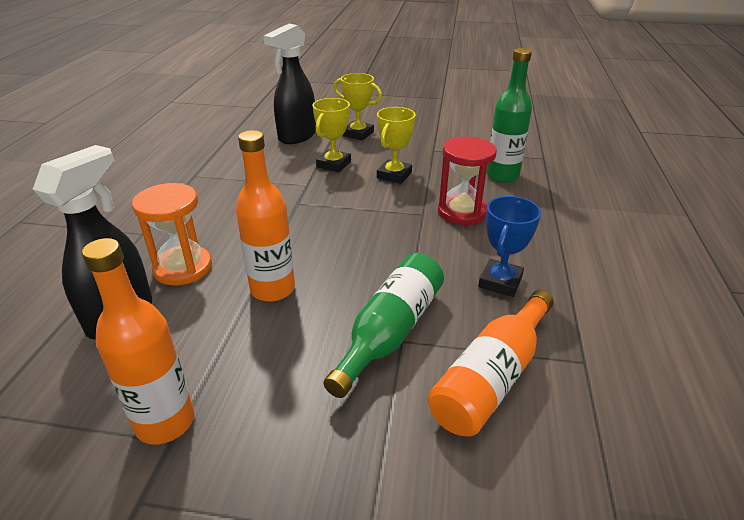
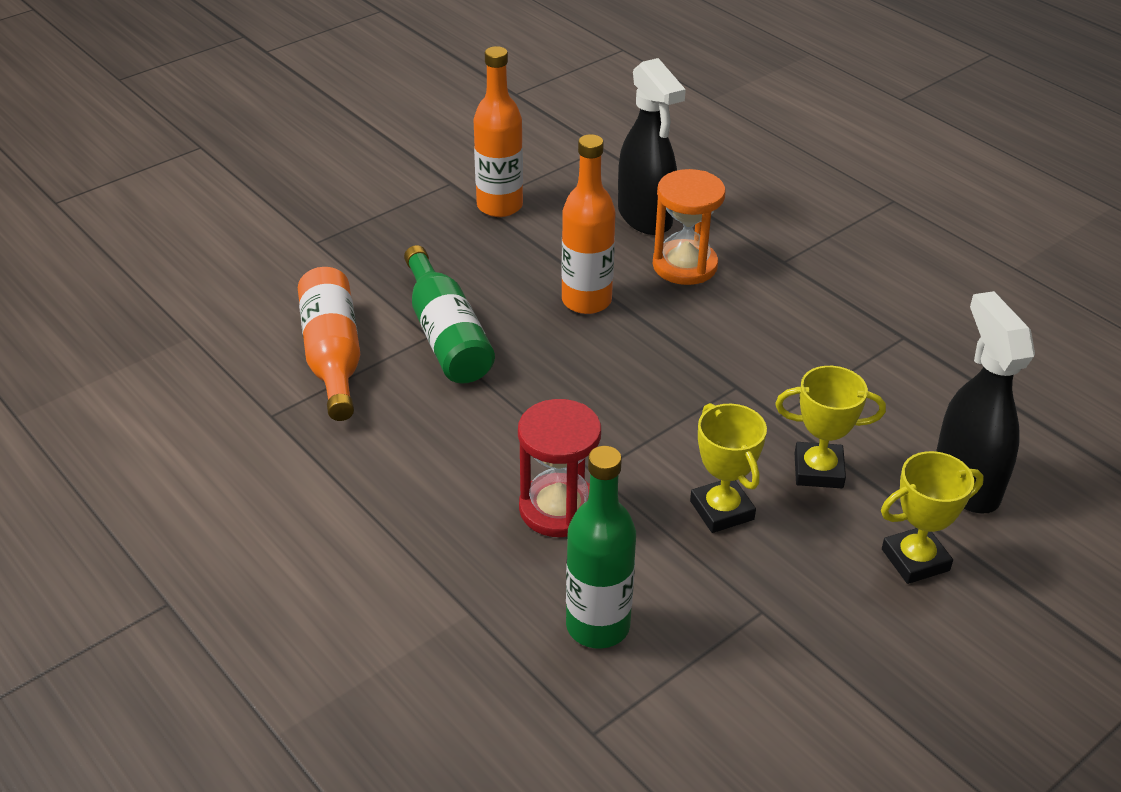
camera: 130 degrees right, 5 degrees up
yellow trophy [313,98,351,172] -> yellow trophy turned 60 degrees counterclockwise [775,366,886,488]
blue trophy [478,196,541,297] -> none

